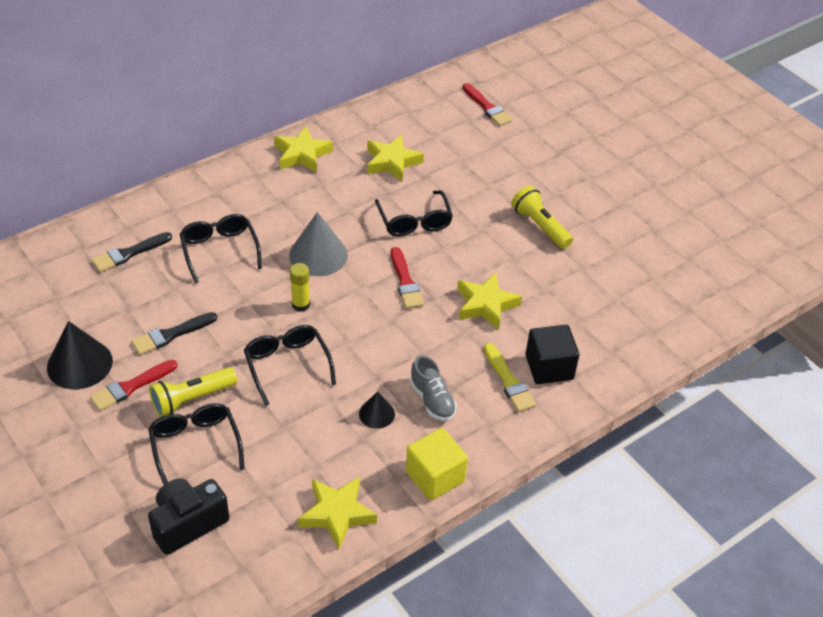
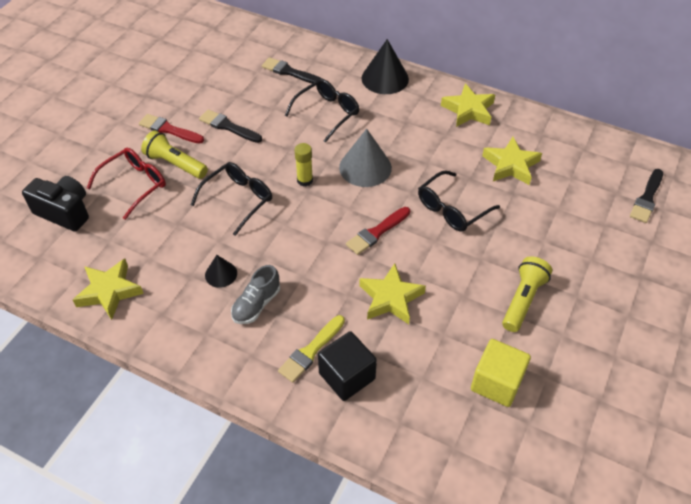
camera: 65 degrees right, 5 degrees up
black cone [47,321,113,389] -> black cone moved to [362,39,409,94]
black glasses [148,403,244,485] -> red glasses [87,148,166,220]
yellow cube [406,428,468,501] -> yellow cube moved to [471,339,531,407]
red brush [463,83,512,126] -> black brush [630,169,663,223]

